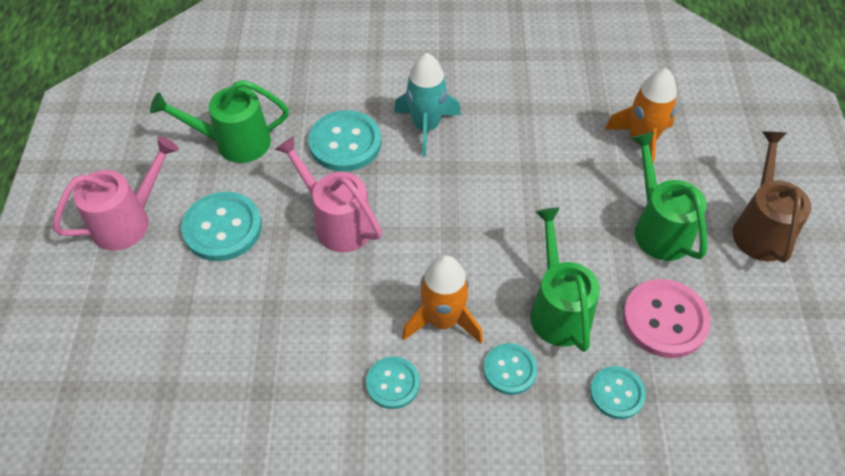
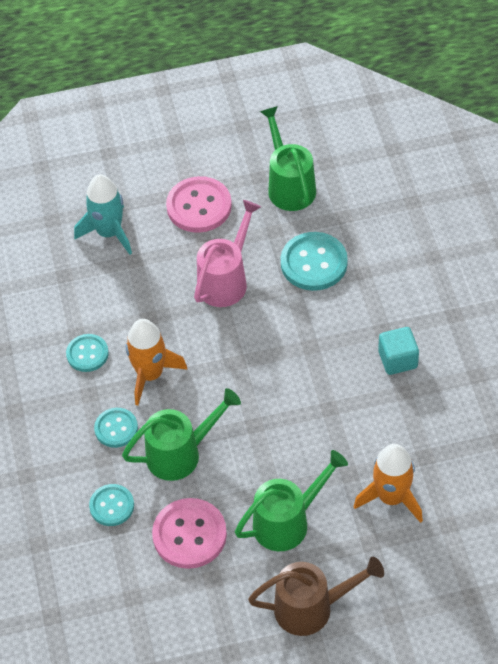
camera: 80 degrees right, 0 degrees up
pink watering can [53,136,179,251] -> none
turquoise button [181,192,262,261] -> pink button [166,176,232,233]
turquoise rocket [394,53,461,157] -> turquoise rocket moved to [74,174,132,255]
none -> turquoise cube [378,327,419,375]

